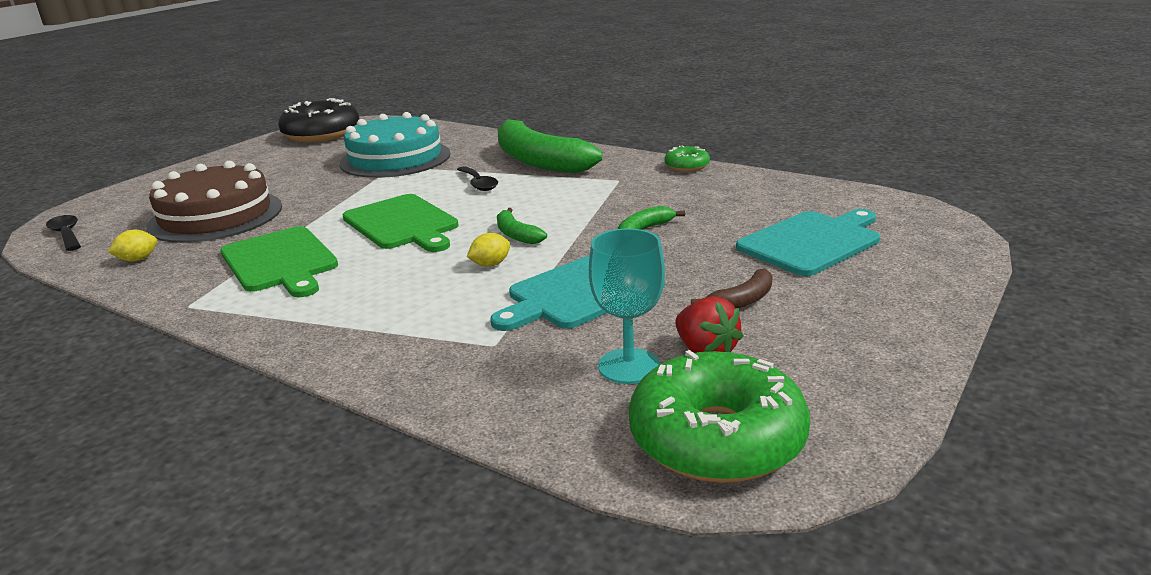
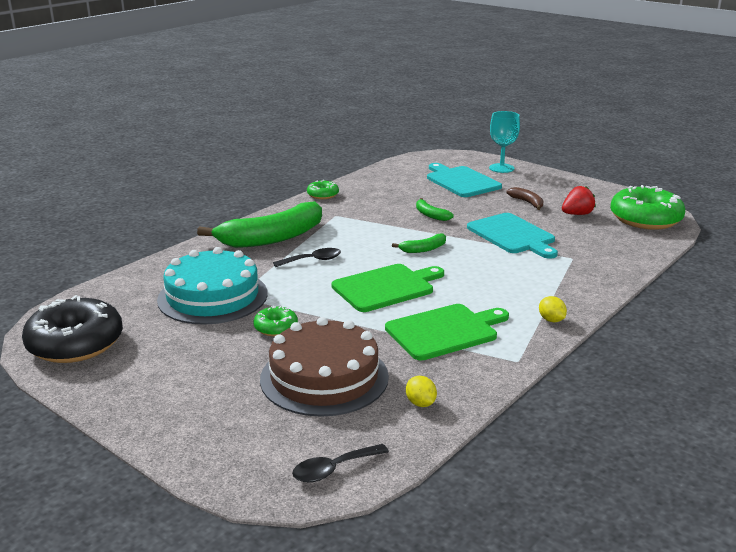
camera: 85 degrees left, 0 degrees up
yellow lemon [467,233,510,267] -> yellow lemon moved to [539,296,567,322]
turquoise goblet [589,228,665,384] -> turquoise goblet moved to [489,111,520,173]
none -> green donut [253,306,298,336]

